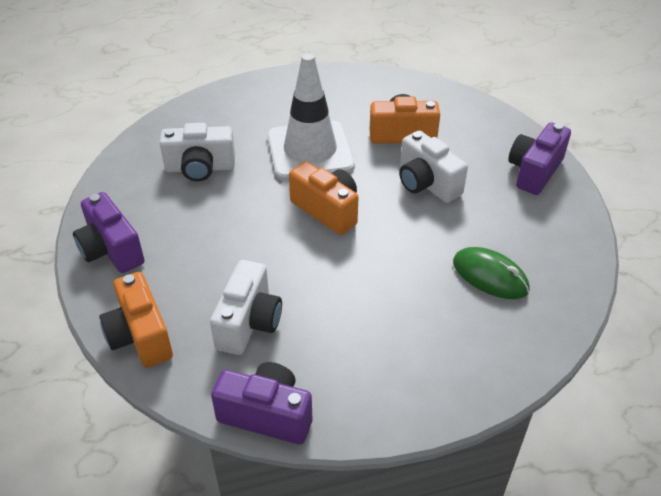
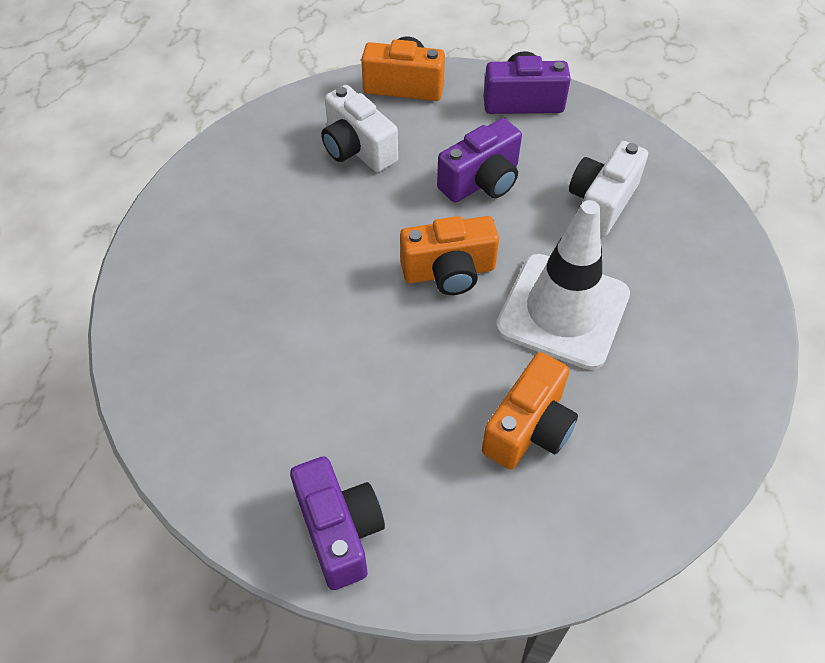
camera: 125 degrees right, 10 degrees up
purple camera [211,362,312,445] -> purple camera moved to [437,118,522,203]
white camera [399,130,468,203] -> none
green mouse [453,247,530,299] -> none

